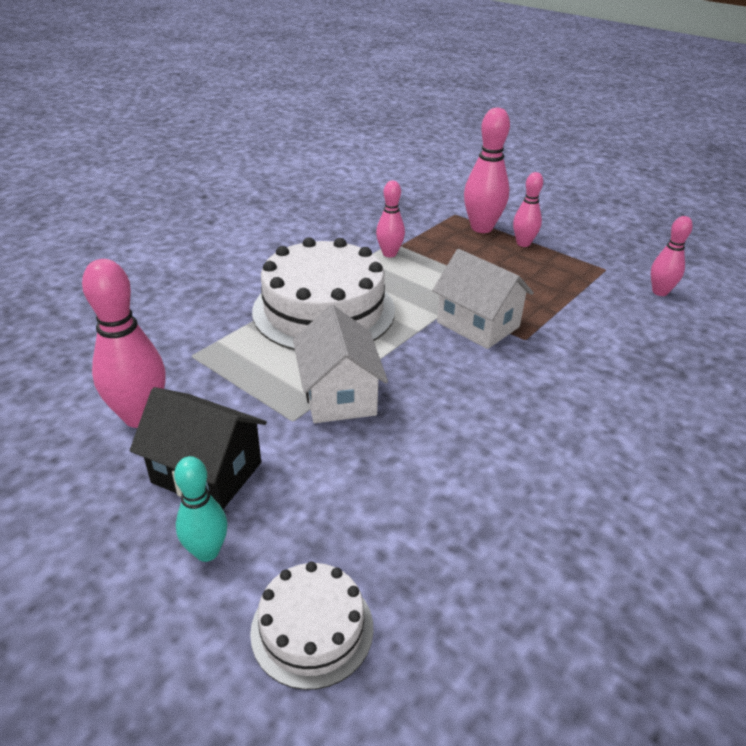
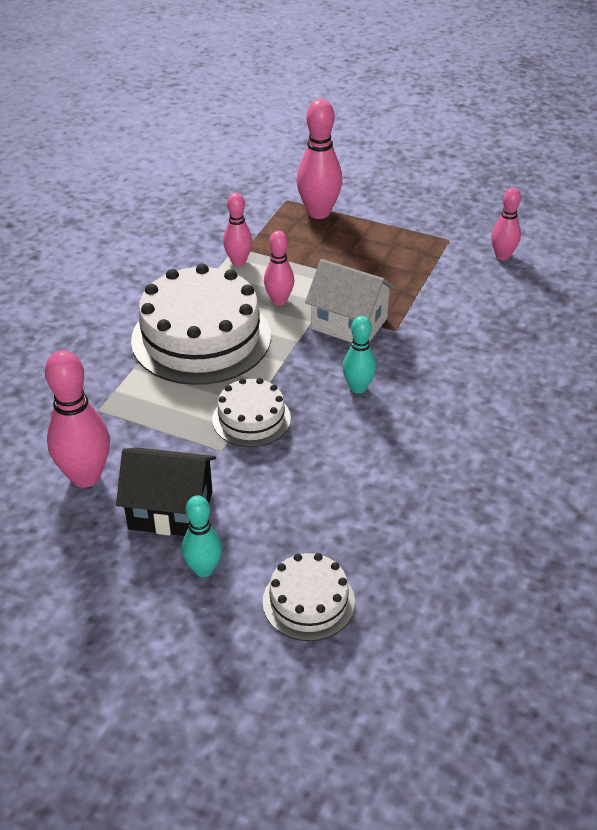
camera: 15 degrees left, 5 degrees up
white house [293,305,388,423] -> white cake [212,378,291,447]
pink bowling pin [513,172,543,247] -> pink bowling pin moved to [264,231,294,305]
none -> turquoise bowling pin [343,316,376,394]

